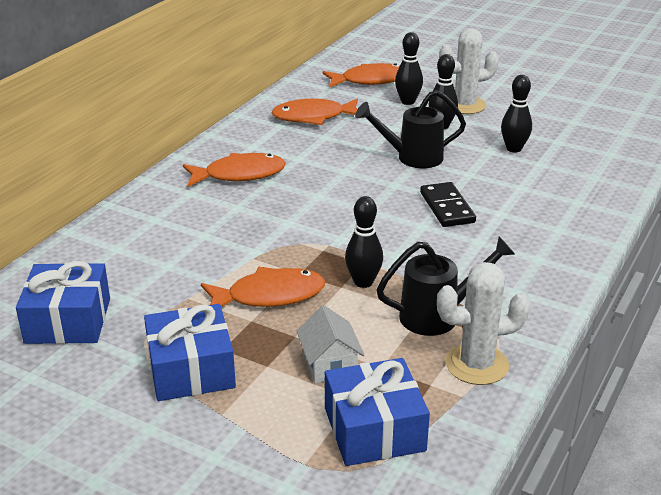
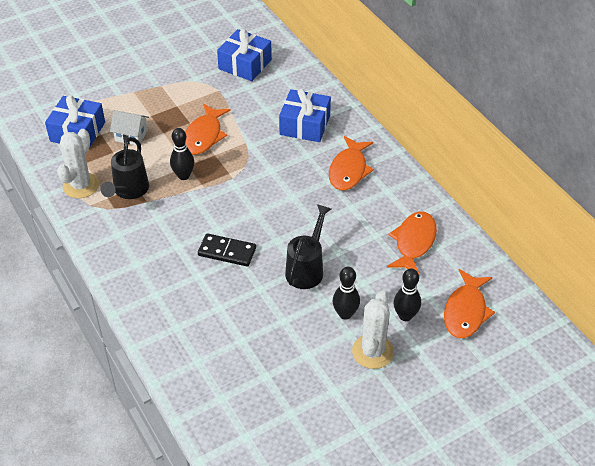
camera: 120 degrees right, 15 degrees up
blue gift [144,304,236,401] -> blue gift moved to [279,89,331,142]
black bowling pin [501,75,532,153] -> none

